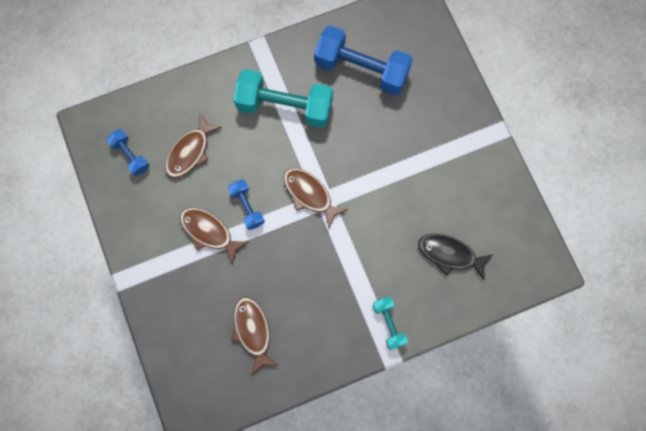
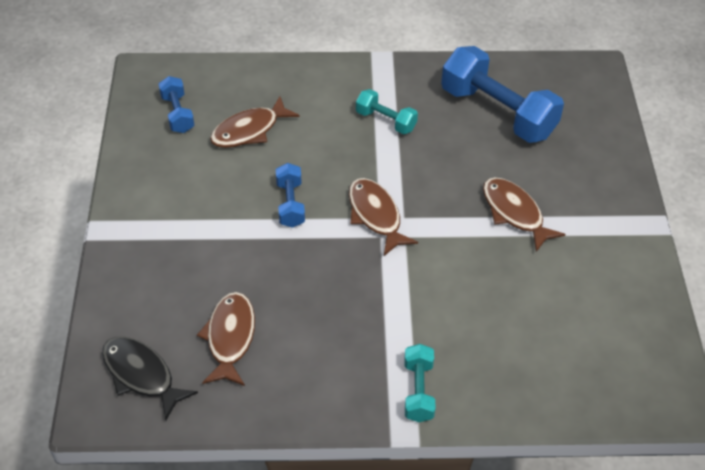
camera: 20 degrees right, 25 degrees down
brown fish [180,208,248,264] -> brown fish moved to [483,177,566,252]
turquoise dumbbell [234,69,333,128] -> turquoise dumbbell [356,89,418,134], size x0.50
black fish [418,234,493,280] -> black fish moved to [102,336,198,420]

